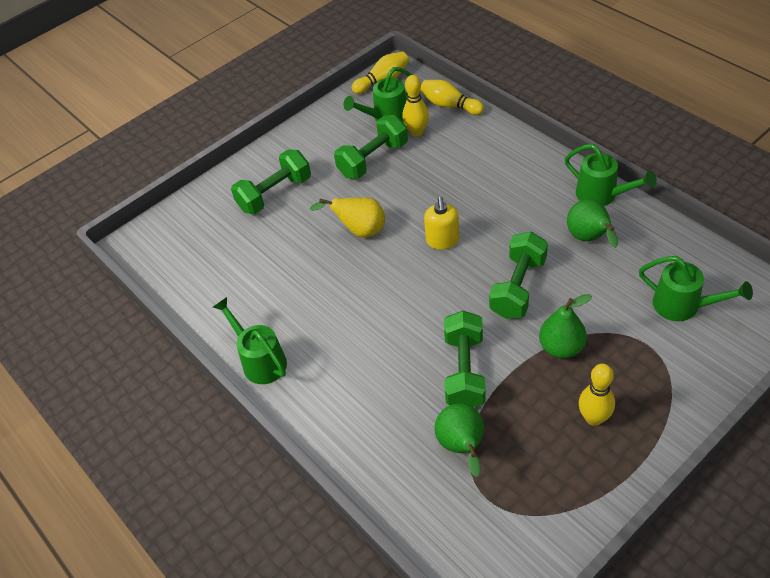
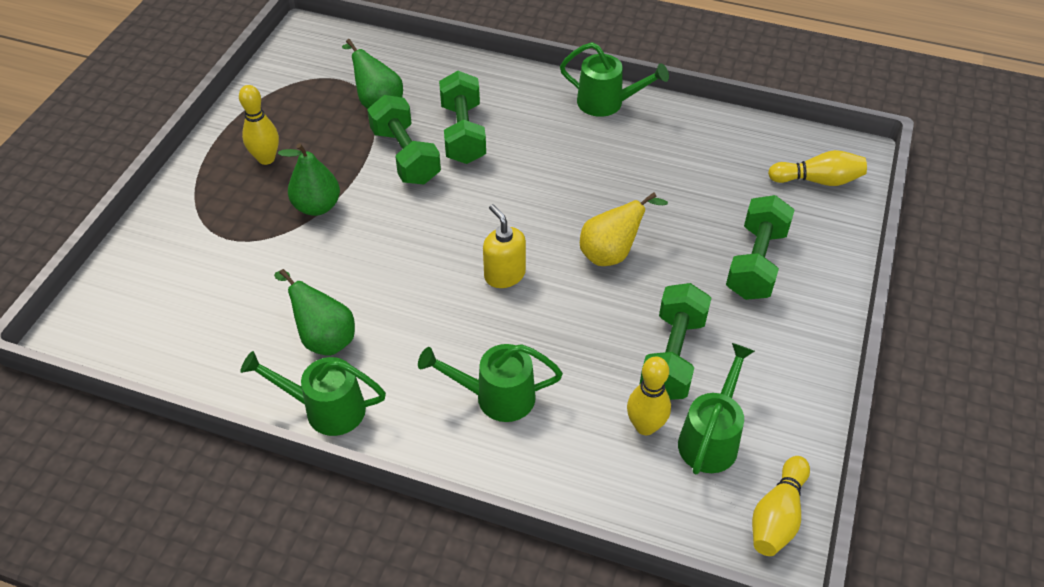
camera: 145 degrees right, 0 degrees up
yellow bowling pin [420,80,484,115] -> yellow bowling pin moved to [768,150,867,186]
green dumbbell [489,232,548,319] -> green dumbbell moved to [439,71,486,164]
green watering can [639,256,753,321] -> green watering can moved to [418,344,563,422]

